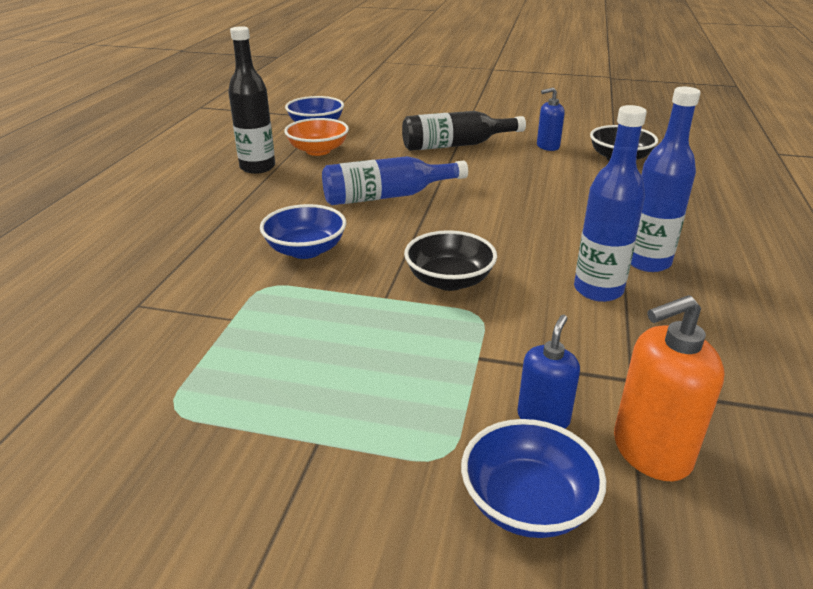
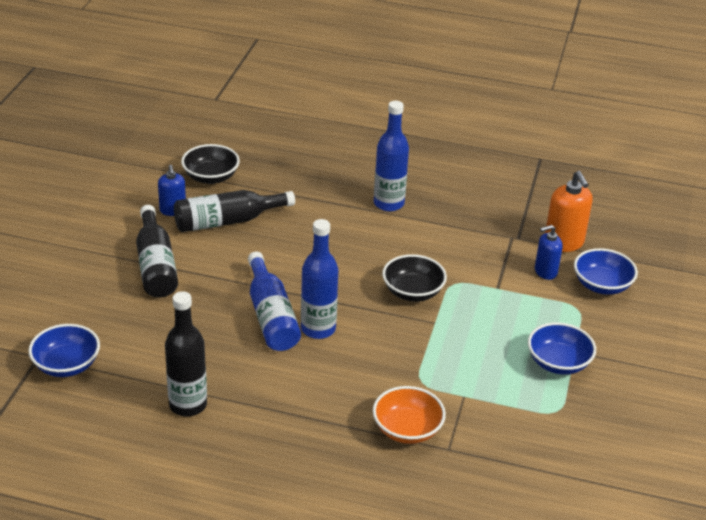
camera: 90 degrees left, 5 degrees up
blue bowl [260,204,346,259] -> blue bowl moved to [528,322,596,375]
orange bowl [284,118,349,156] -> orange bowl moved to [373,386,446,444]
blue soap dispenser [517,315,580,429] -> blue soap dispenser turned 45 degrees counterclockwise [535,225,563,280]
blue bottle [574,105,647,302] -> blue bottle moved to [301,219,338,339]
none -> black bottle [174,190,295,232]

